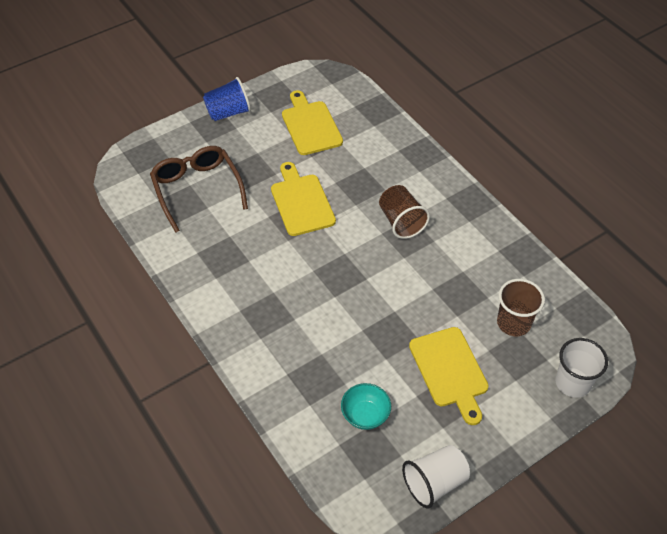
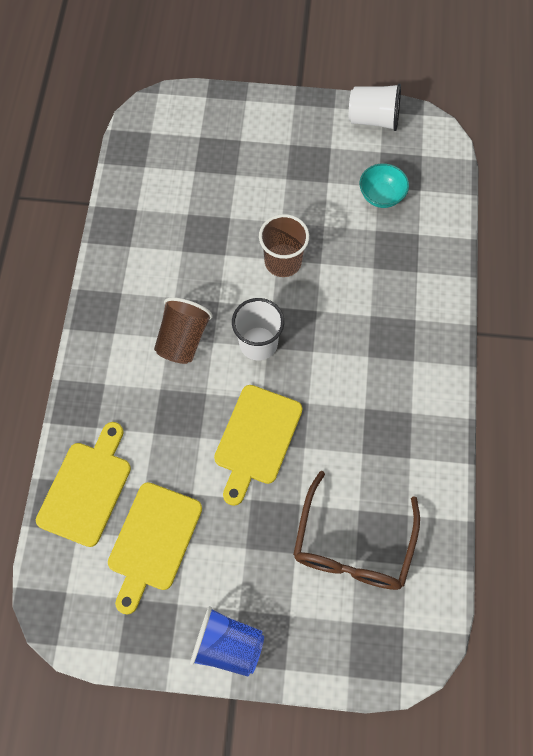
camera: 140 degrees left, 15 degrees up
yellow cutting board [409,327,489,425] -> yellow cutting board moved to [36,422,131,547]
brown cup [497,279,545,336] -> brown cup moved to [259,214,309,277]
white cup [555,338,608,398] -> white cup moved to [232,298,284,360]

